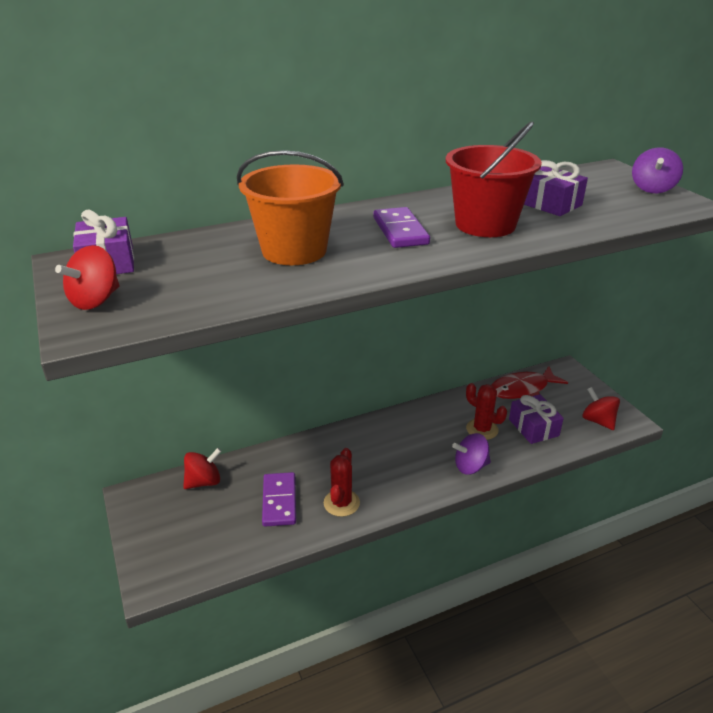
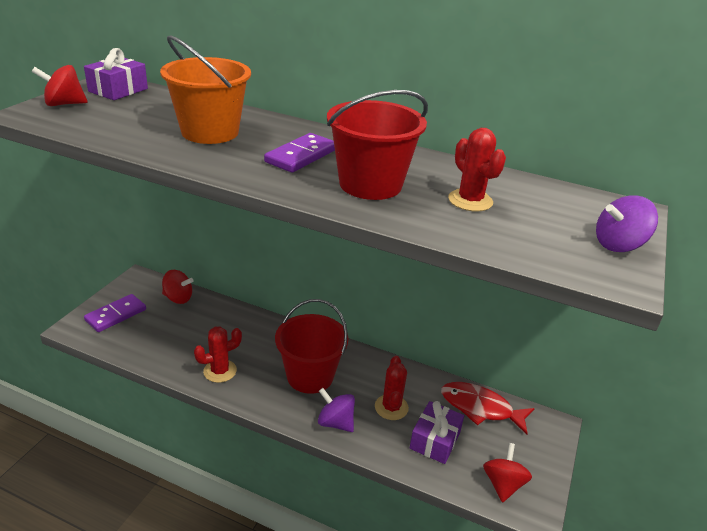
camera: 45 degrees right, 0 degrees up
purple domino [262,472,296,527] -> purple domino moved to [84,294,146,332]
purple gift [524,160,588,216] -> red cactus [448,128,506,211]
none -> red bucket [275,299,348,394]

